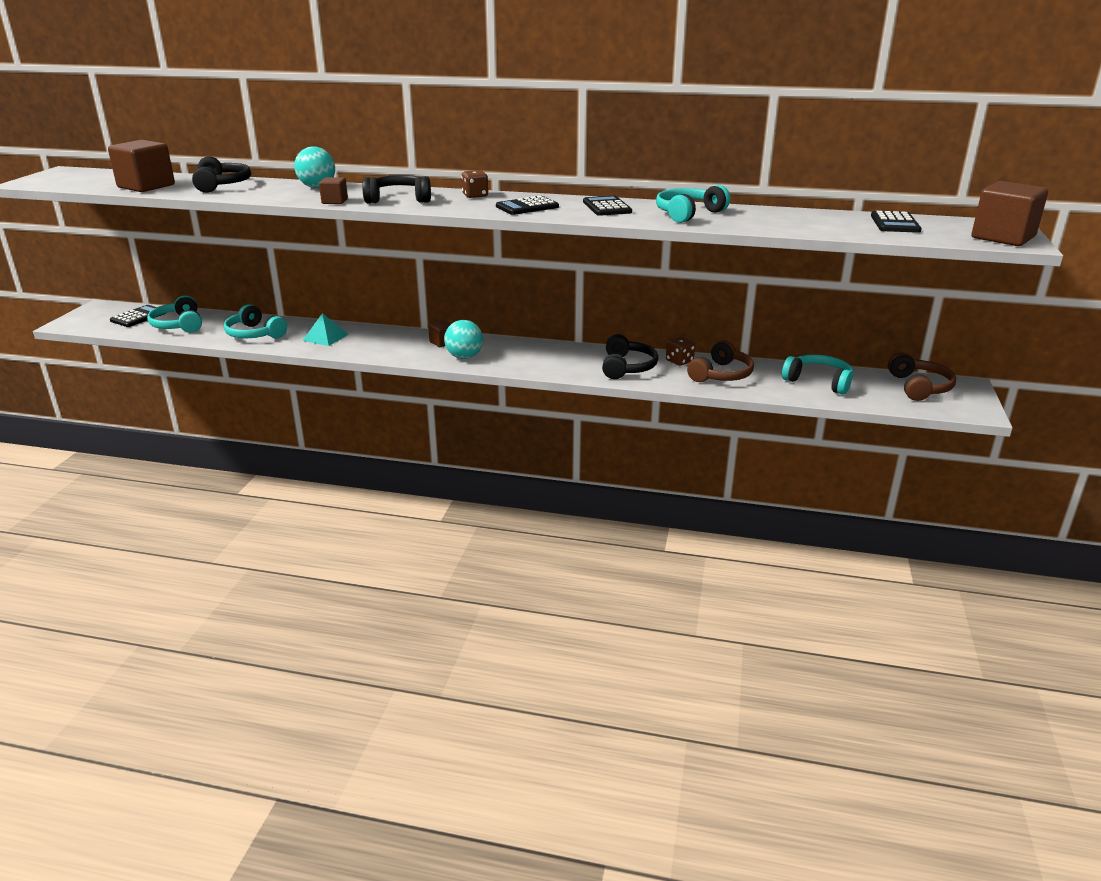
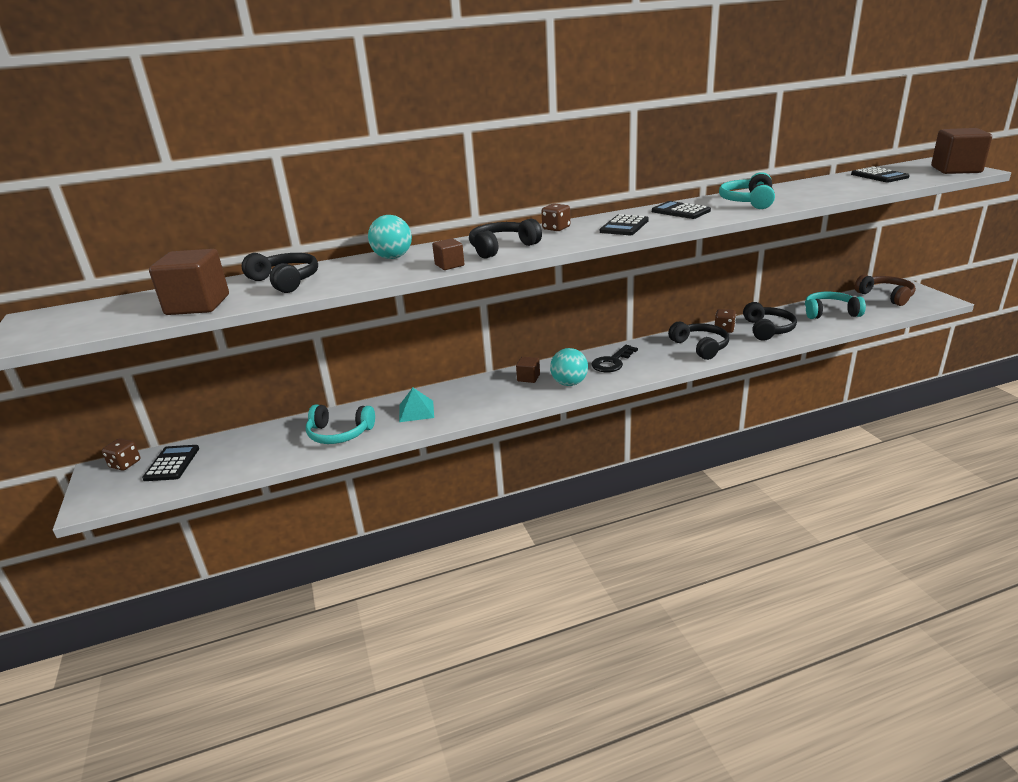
camera: 30 degrees left, 0 degrees up
turquoise headphones [147,295,202,333] -> none
brown headphones [687,340,754,382] -> black headphones [743,302,797,341]
none -> brown dice [102,438,140,471]
none -> black key [591,345,638,372]

